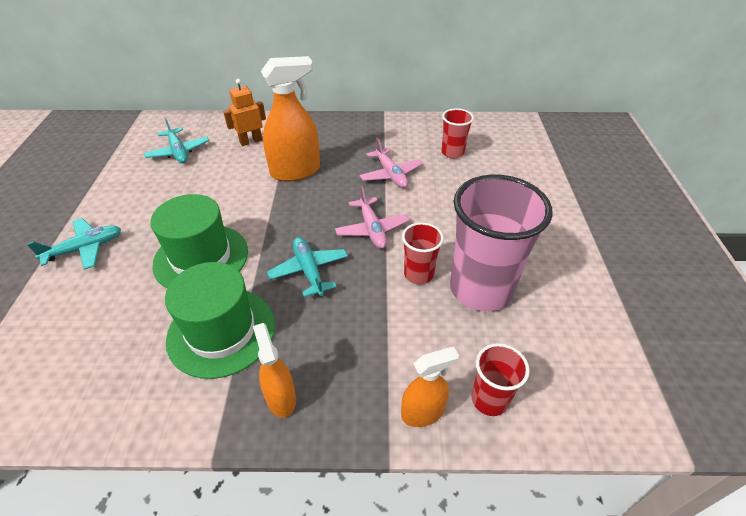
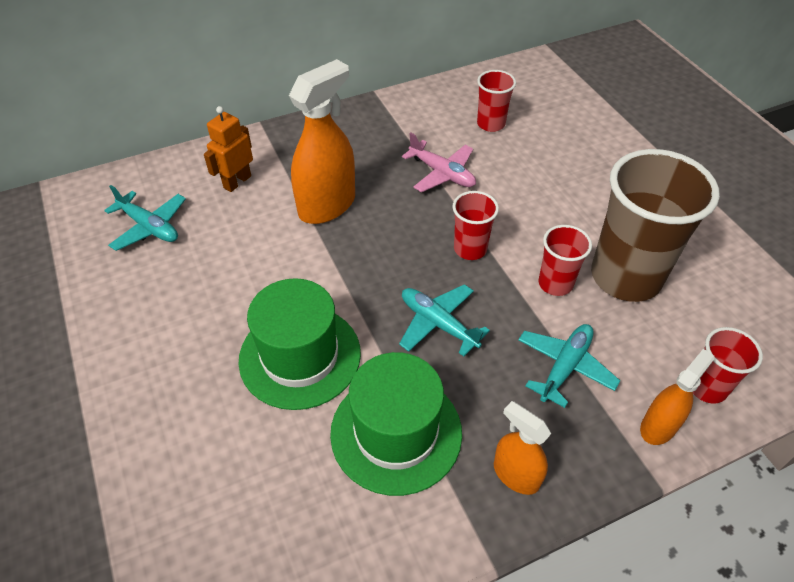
camera: 25 degrees left, 5 degrees up
turquoise plane [27,218,121,270] -> turquoise plane moved to [518,324,620,408]
pink plane [335,186,410,249] -> red cup [453,191,499,260]
pink cup [450,174,552,311] -> brown cup [591,149,720,302]

